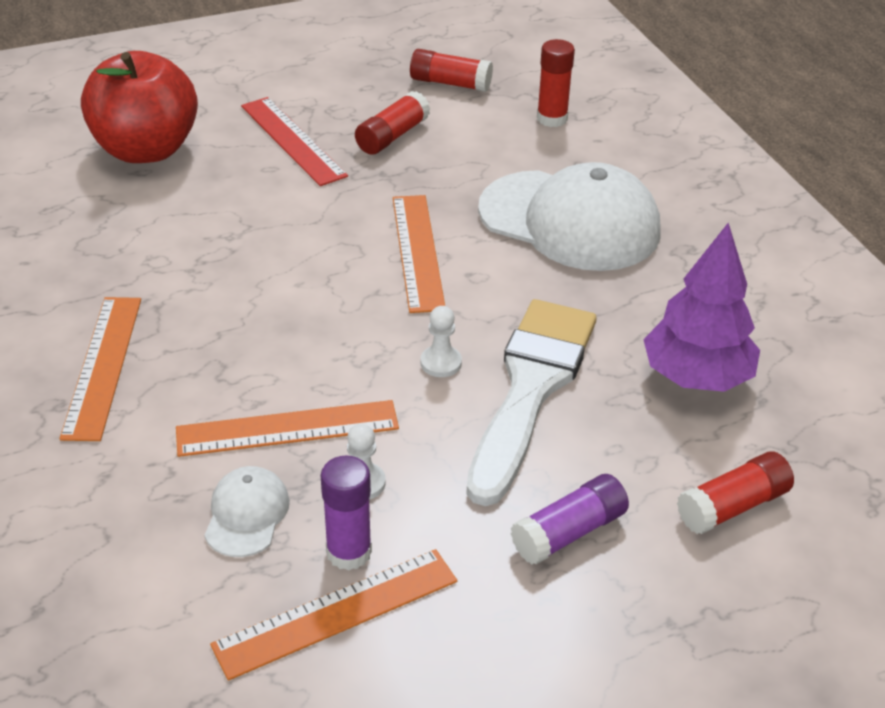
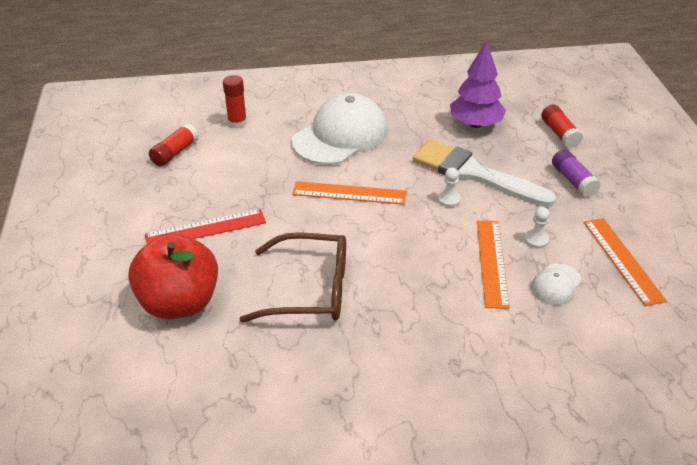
camera: 75 degrees left, 0 degrees up
orange ruler [60,297,141,441] -> none
white cap [204,466,290,557] -> white cap turned 75 degrees counterclockwise [531,264,582,305]
purple glue stick [321,456,372,571] -> none
red glue stick [355,91,430,155] -> none
none -> brown glasses [240,232,346,323]

